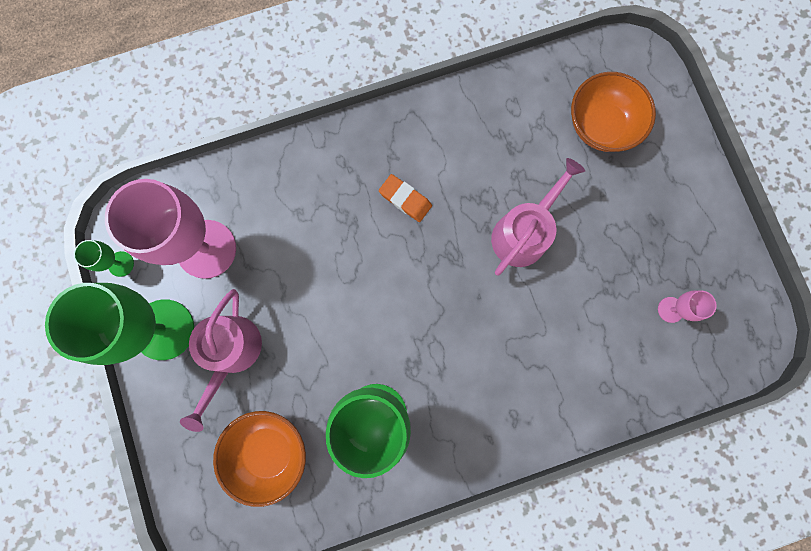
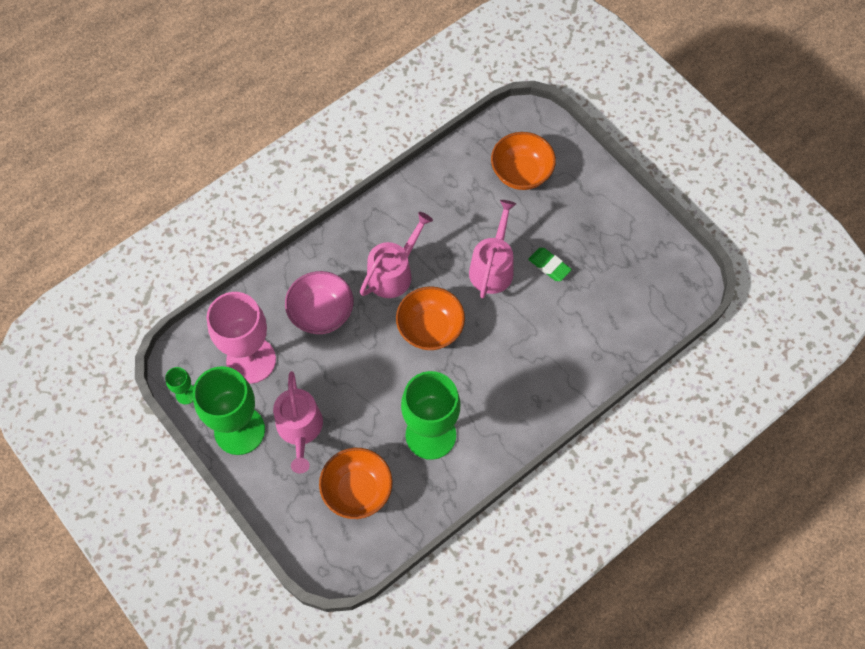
camera: 20 degrees left, 15 degrees down
orange eraser [379,174,432,222] -> pink watering can [360,212,433,298]
pink goblet [658,290,717,323] -> none
none -> pink bowl [285,271,353,334]
none -> orange bowl [396,286,465,350]
none -> green eraser [528,248,572,281]

